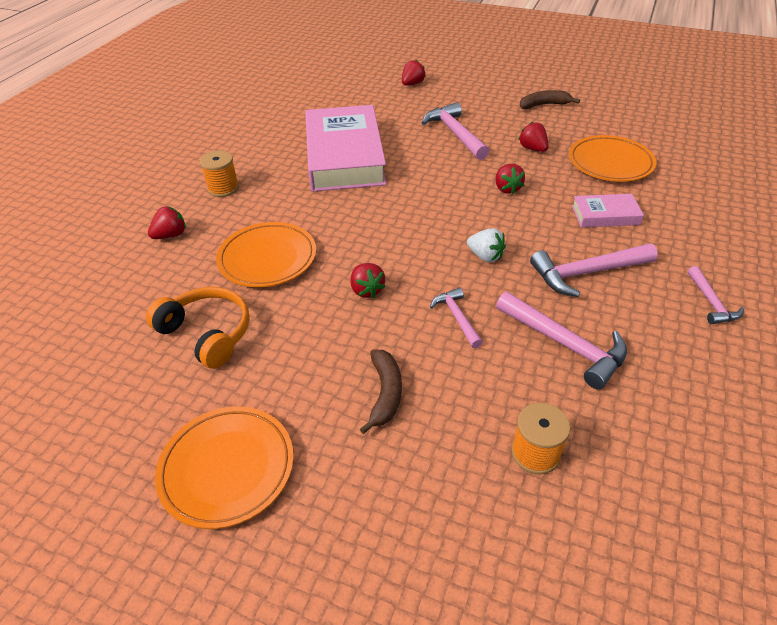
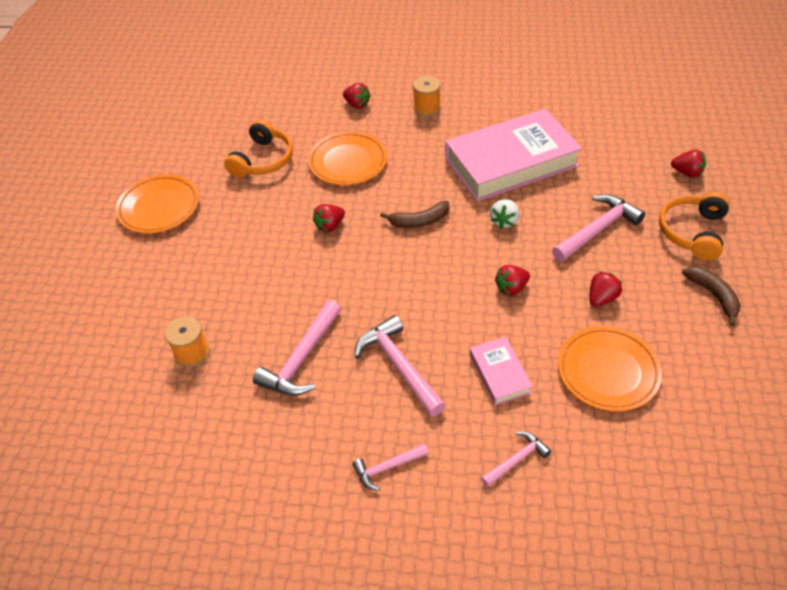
camera: 75 degrees right, 5 degrees up
brown banana [360,349,402,434] -> brown banana moved to [380,201,449,228]
pink hammer [430,288,483,348] -> pink hammer moved to [481,432,551,487]
white strawberry [467,228,506,262] -> white strawberry moved to [490,199,519,229]
none -> orange headphones [659,192,730,261]

